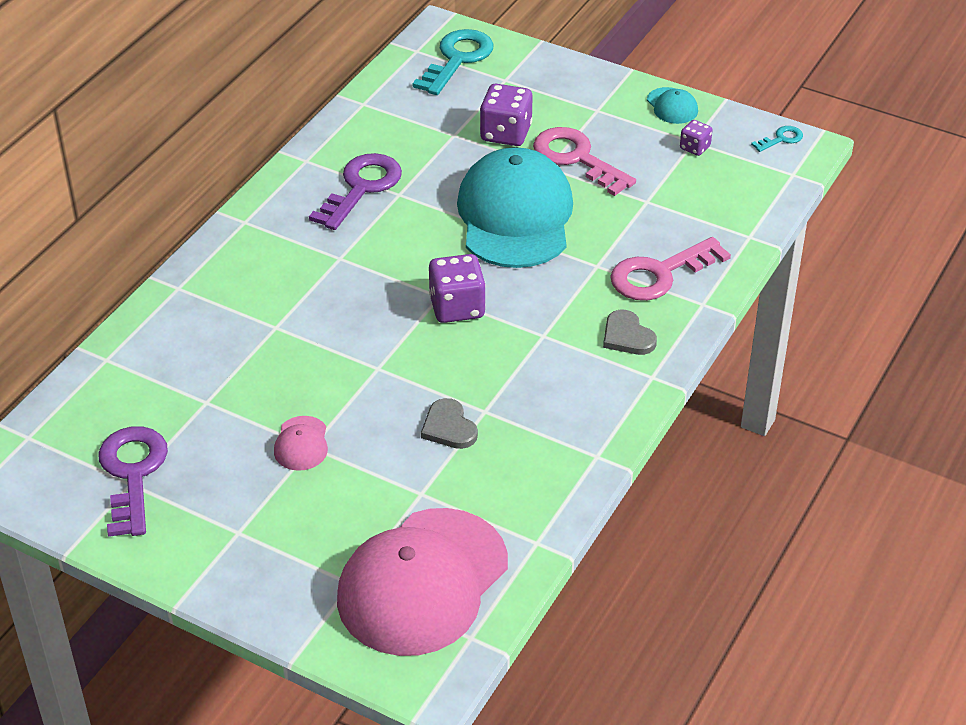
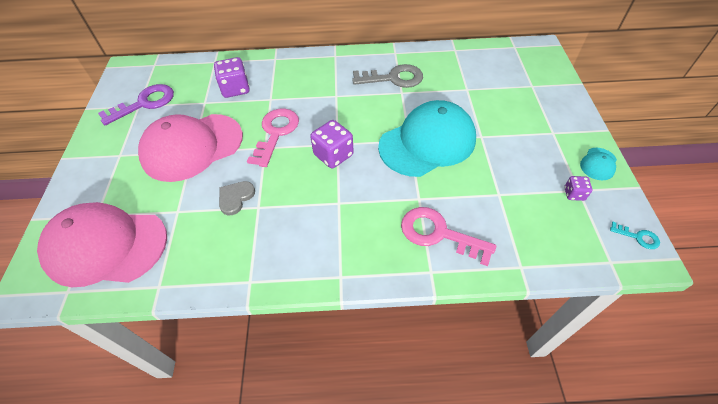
camera: 60 degrees right, 10 degrees up
pink cap [274,416,328,471] -> pink cap [138,114,243,182], size x2.48
purple key [309,153,402,230] -> grey key [352,64,423,88]
turquoise key [413,29,494,95] -> none
purple dice [480,84,533,146] -> purple dice moved to [214,57,250,98]
pink key [533,127,636,196] -> pink key moved to [247,109,299,167]
grey heart [603,310,657,355] -> none

